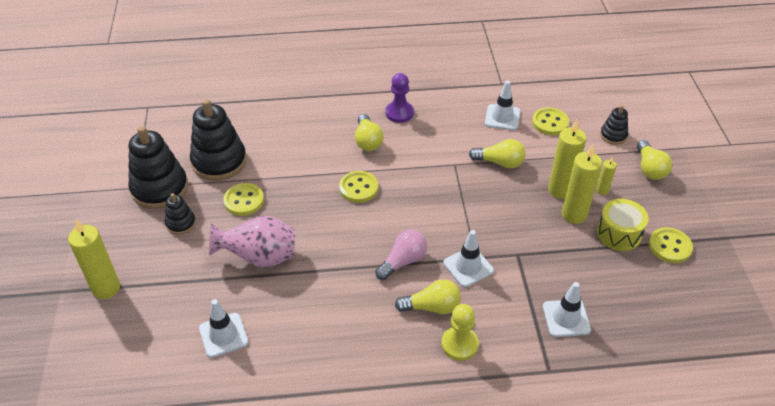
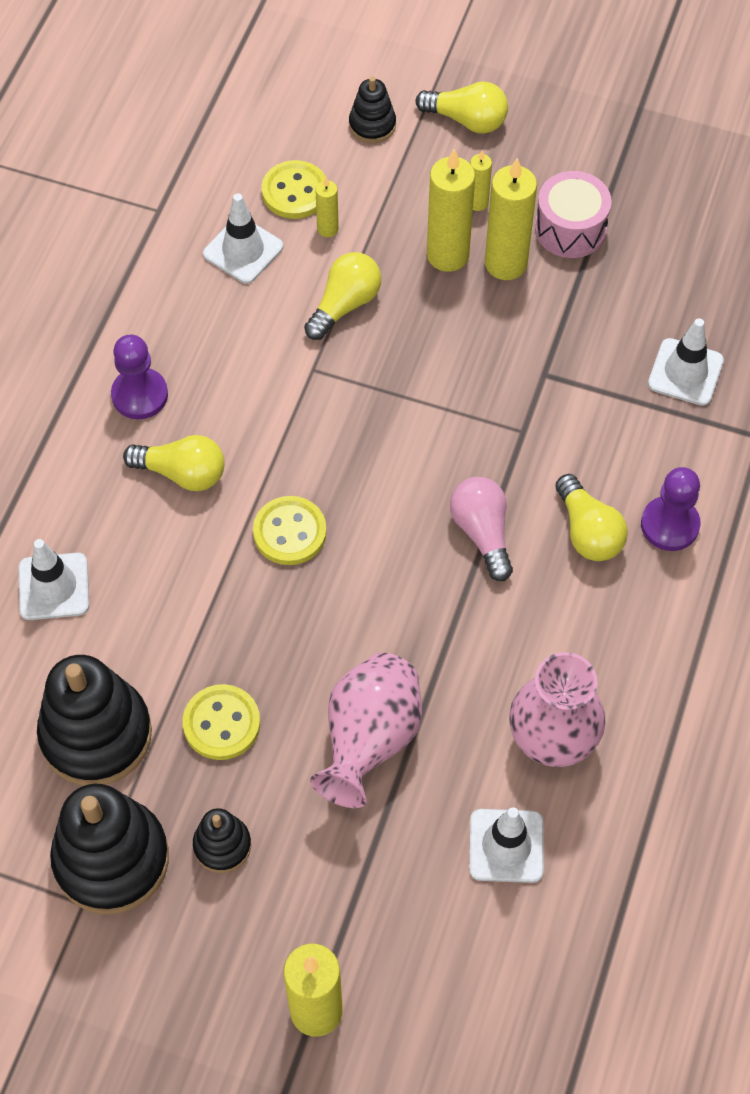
camera: 65 degrees left, 15 degrees up
yellow light bulb [395,279,461,314] -> yellow light bulb turned 135 degrees clockwise [555,474,628,561]
yellow pawn [442,304,479,361] -> purple pawn [641,467,701,551]
white traffic cone [443,230,494,287] -> white traffic cone moved to [19,539,89,620]
yellow drum [597,199,649,251] -> pink drum [535,171,612,258]
yellow button [649,227,693,263] -> none
none -> yellow candle [315,177,339,237]
none -> pink vase [509,652,606,767]

